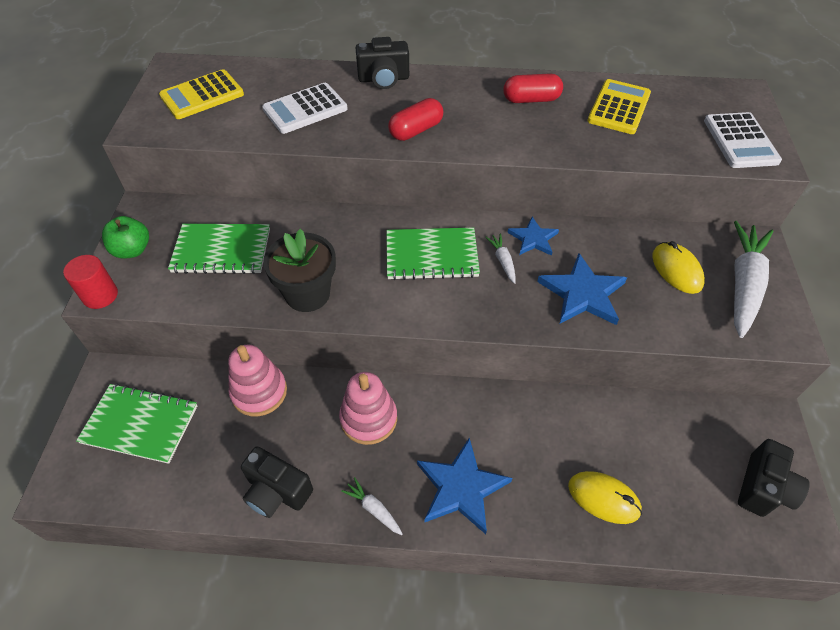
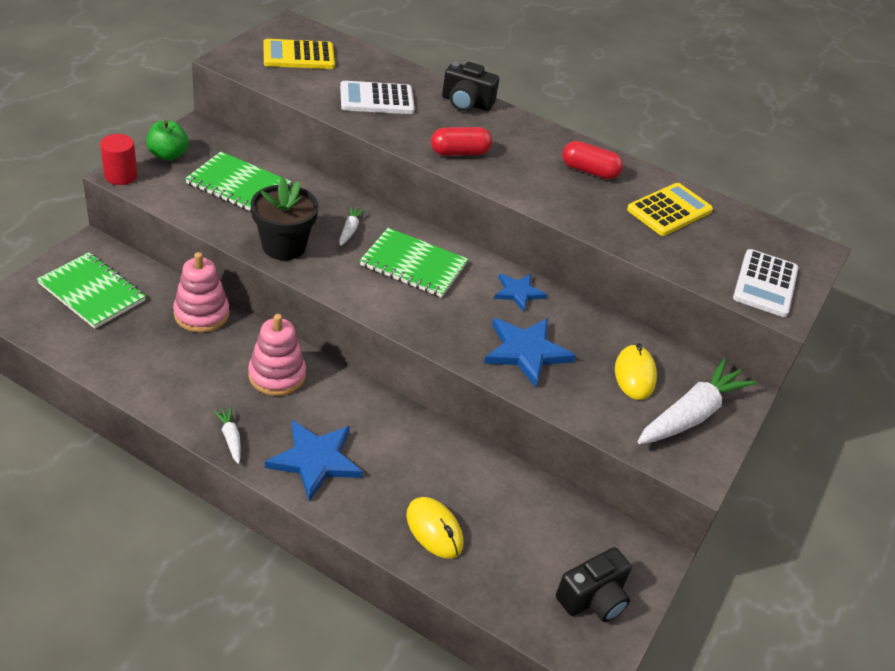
camera: 20 degrees right, 10 degrees down
black camera [241,446,313,518] -> none
white carrot [485,234,516,284] -> white carrot moved to [339,206,366,246]

